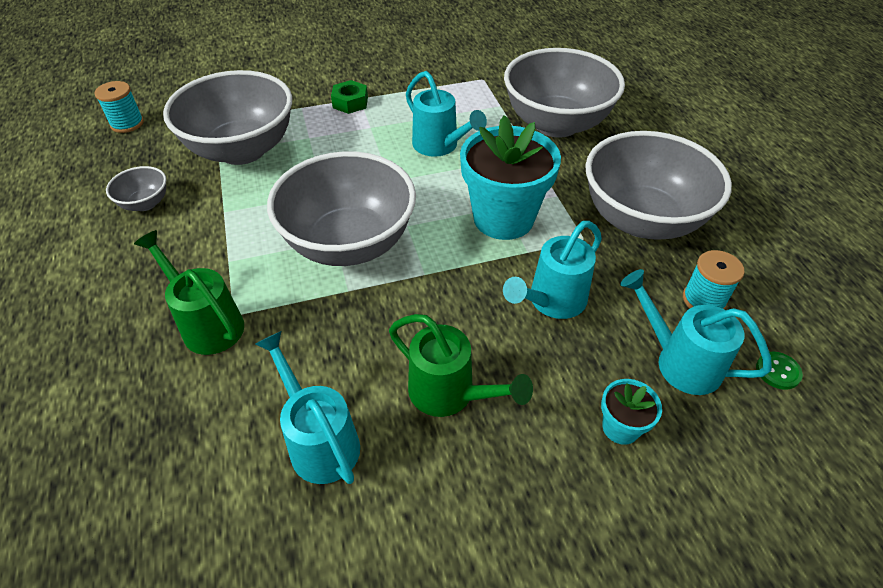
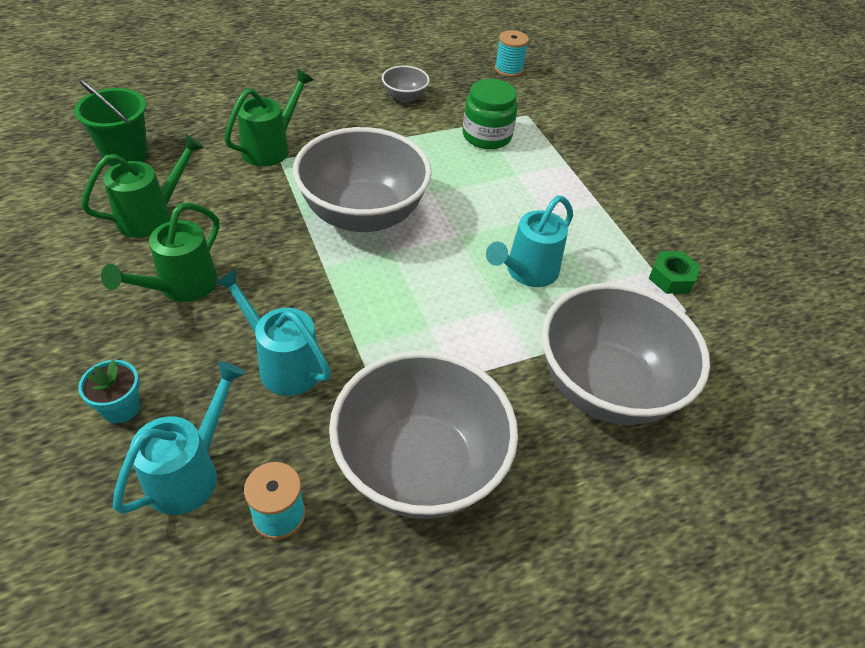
camera: 80 degrees right, 0 degrees up
grey bowl [163,70,292,165] -> green jar [462,79,518,149]
turquoise watering can [255,331,360,484] -> green watering can [81,134,204,238]
green nut [331,80,368,114] -> green nut moved to [649,251,700,294]
turquoise flower pot [460,115,561,240] -> none
green button [756,351,803,390] -> none
none -> green bucket [74,79,148,167]

